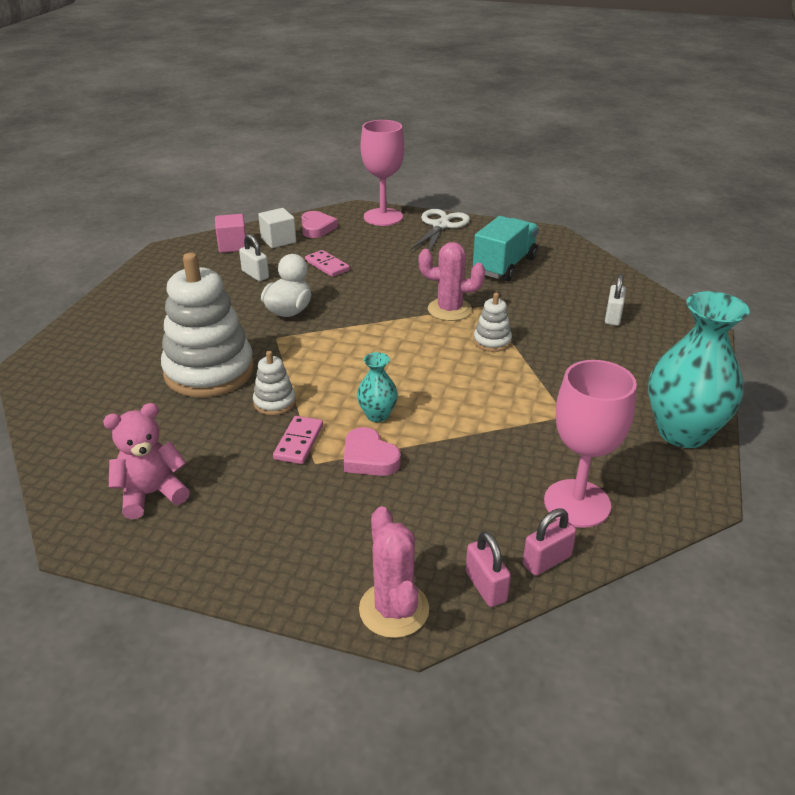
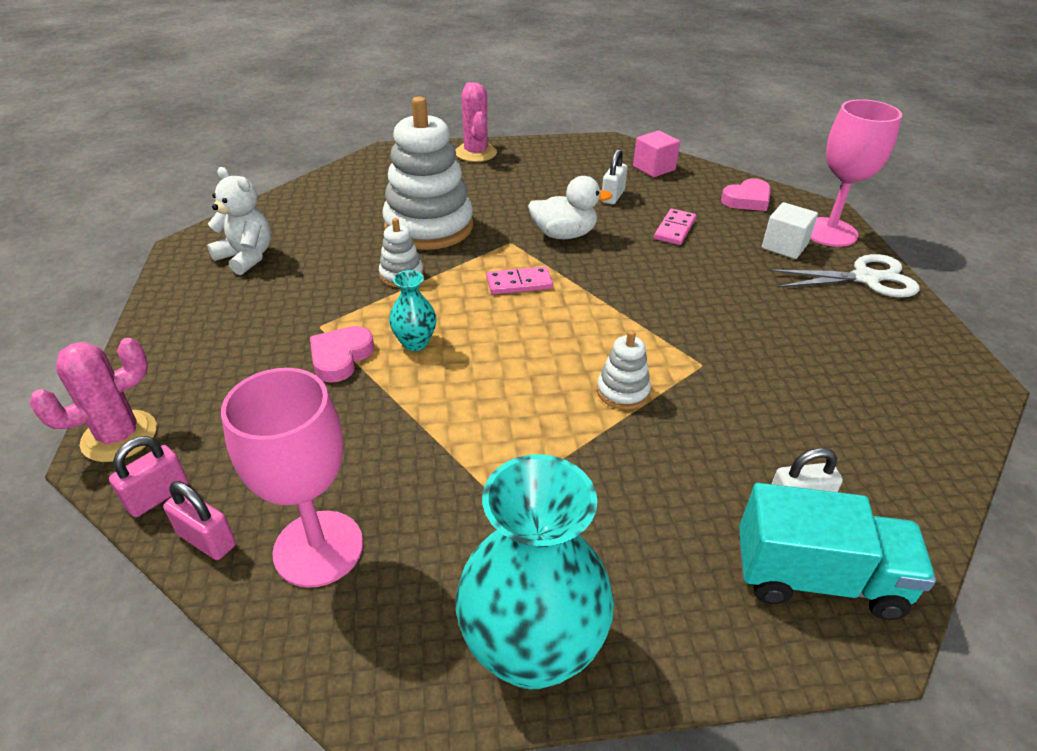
camera: 65 degrees right, 5 degrees up
pink teddy bear [103,403,190,519] -> white teddy bear [207,167,271,275]
white cube [258,208,296,248] -> white cube moved to [762,202,818,259]
pink domino [273,416,323,464] -> pink domino moved to [487,266,553,295]
pink cactus [419,242,485,321] -> pink cactus moved to [455,82,497,162]
turquoise truck [473,216,539,281] -> turquoise truck moved to [739,483,936,620]

